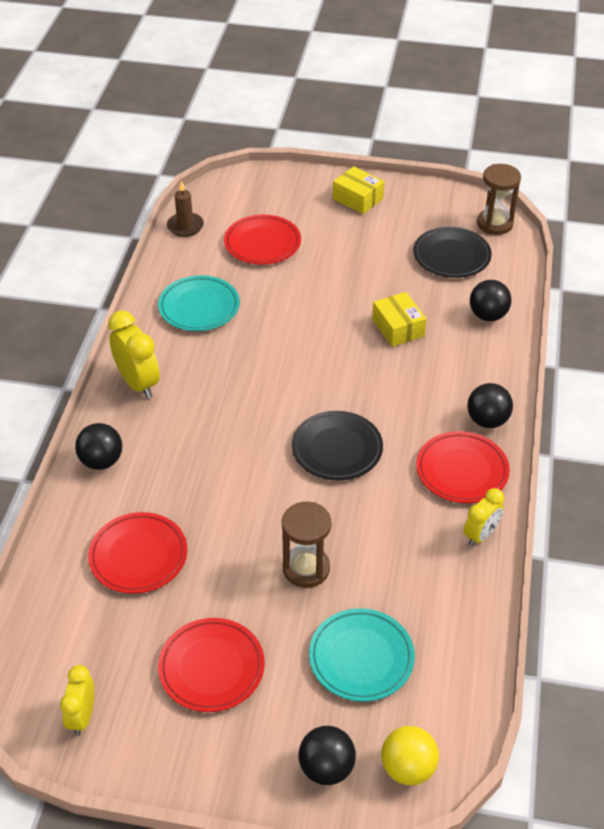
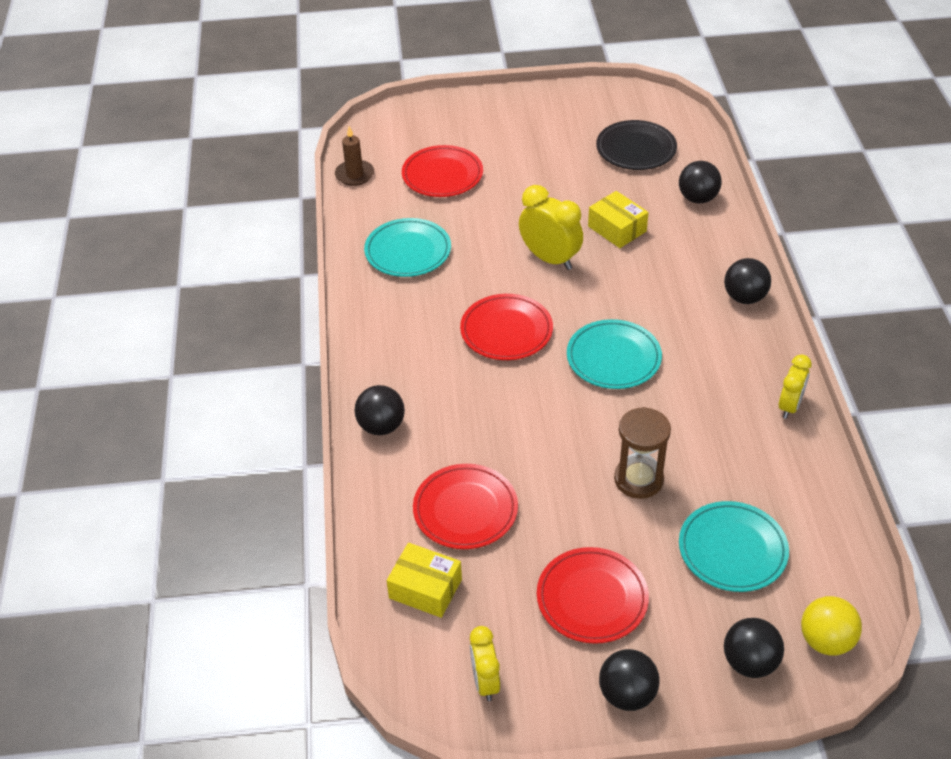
camera: 15 degrees left, 0 degrees up
yellow clock [108,310,160,399] -> yellow clock moved to [519,185,583,270]
black plate [292,411,383,481] -> turquoise plate [567,319,662,389]
yellow box [333,166,384,214] -> yellow box moved to [387,543,462,618]
red plate [416,431,510,503] -> red plate moved to [460,294,553,360]
brown hourglass [477,164,521,235] -> none
none -> black ball [599,649,660,711]

